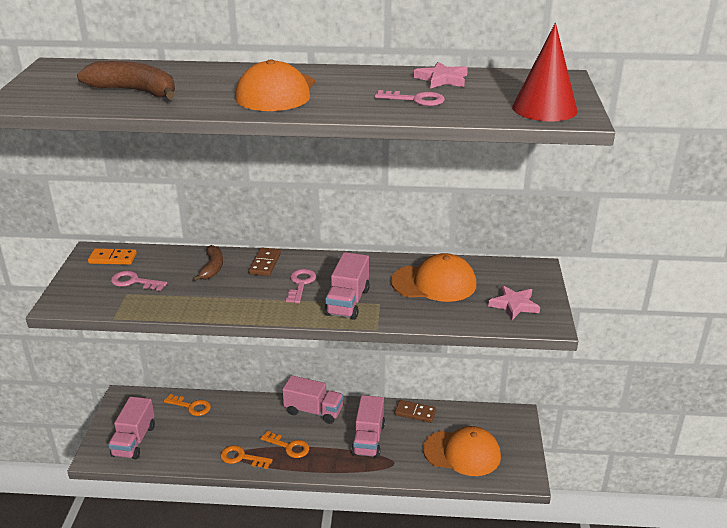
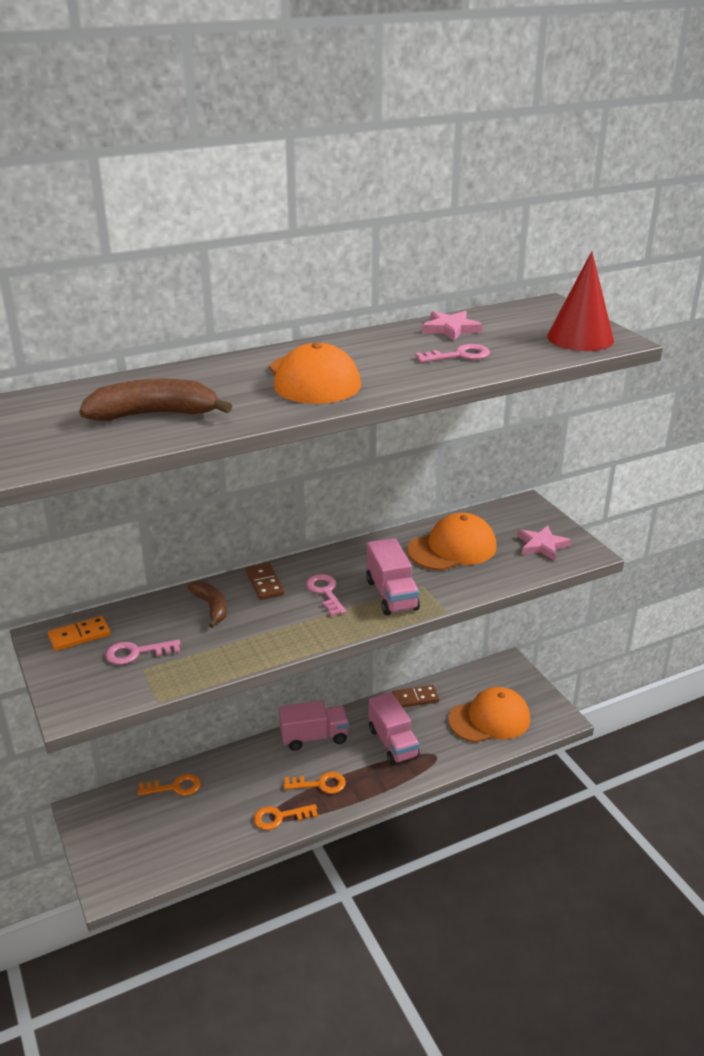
camera: 30 degrees left, 0 degrees up
pink truck [108,397,155,460] -> none

